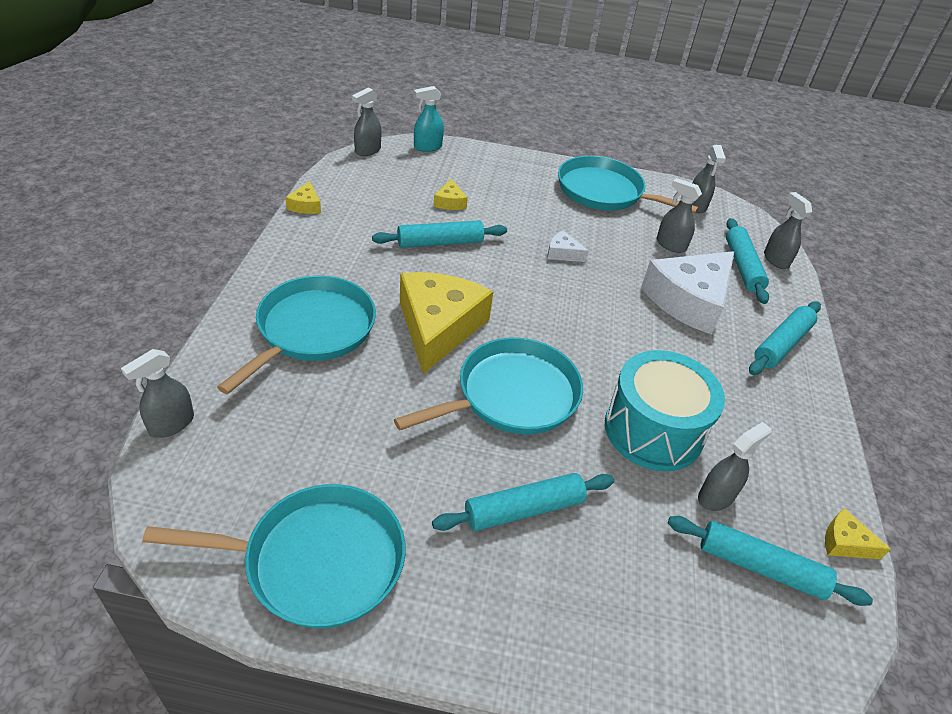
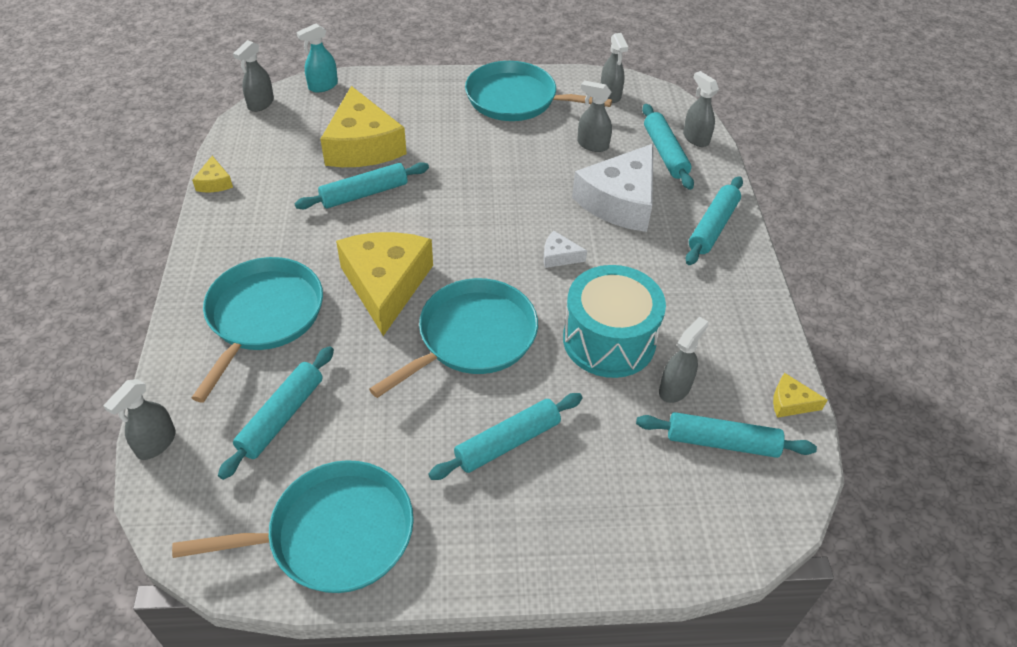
camera: 10 degrees left, 5 degrees up
yellow cheese [434,179,468,210] -> yellow cheese [320,86,407,167], size x2.35
white cheese [547,230,588,262] -> white cheese moved to [544,231,587,268]
none -> turquoise rolling pin [218,346,334,480]

